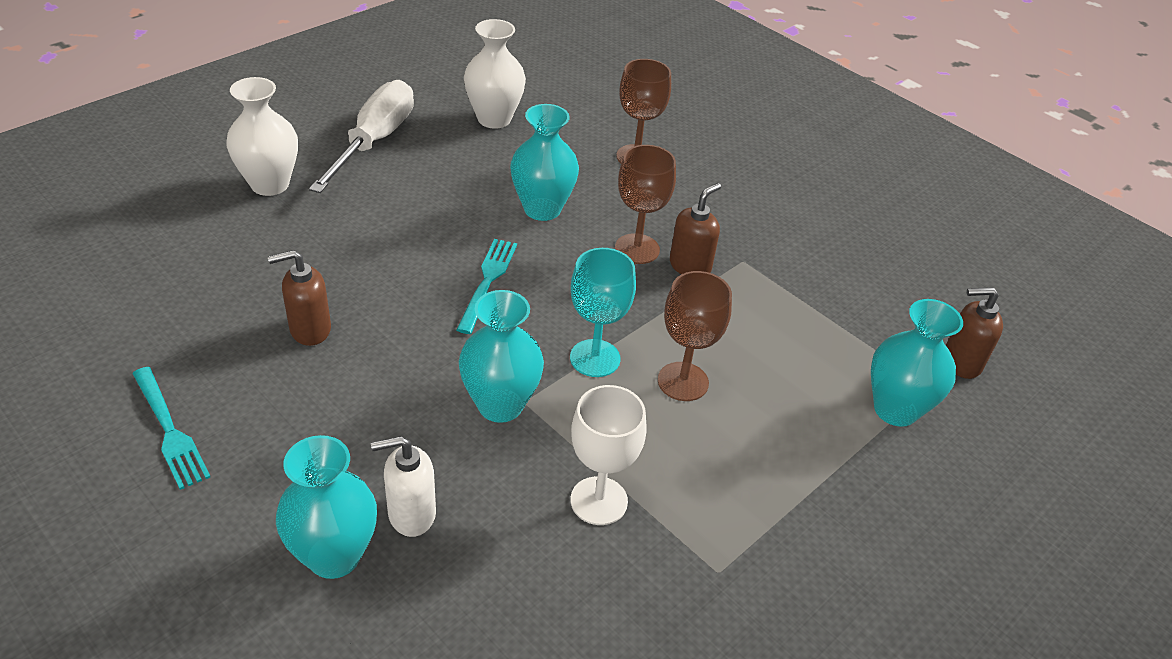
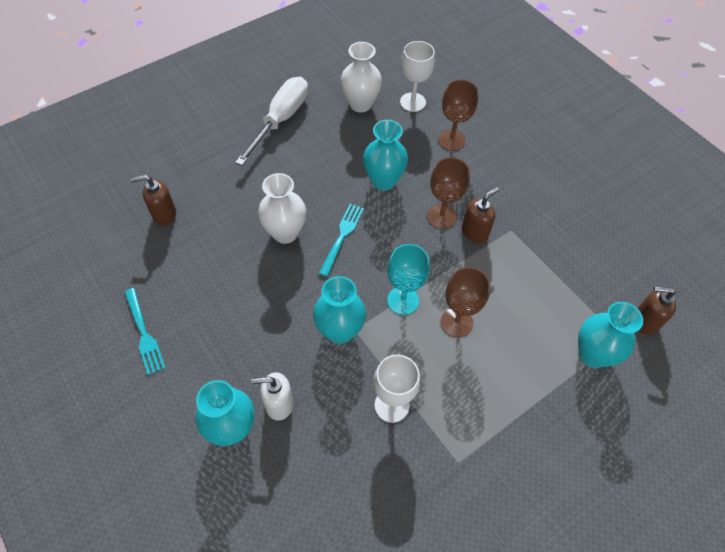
camera: 10 degrees right, 15 degrees up
white vase [226,77,298,196] -> white vase moved to [258,173,306,244]
brown soap dispenser [268,250,331,346] -> brown soap dispenser moved to [131,175,176,226]
none -> white goblet [400,41,435,112]

